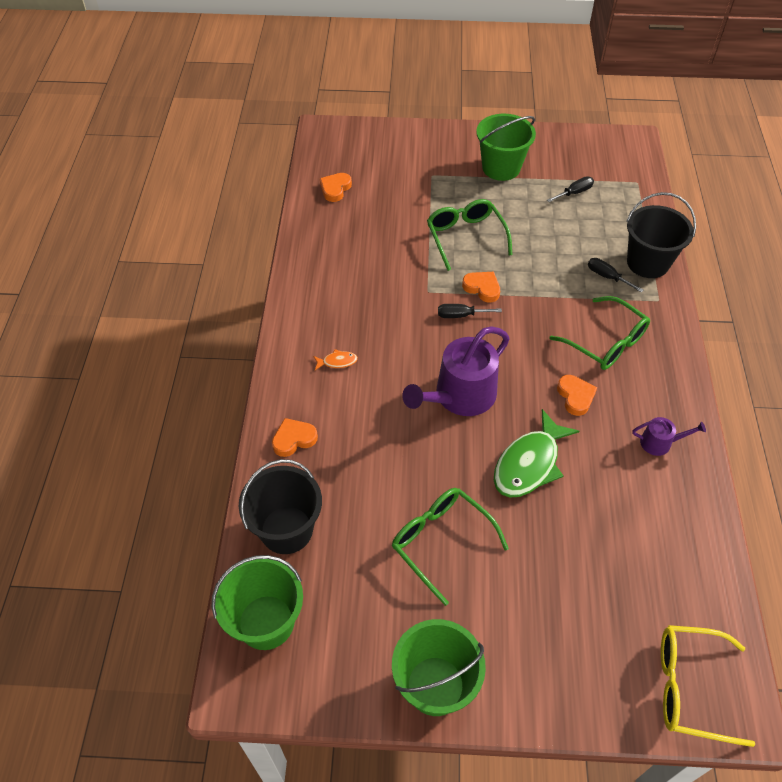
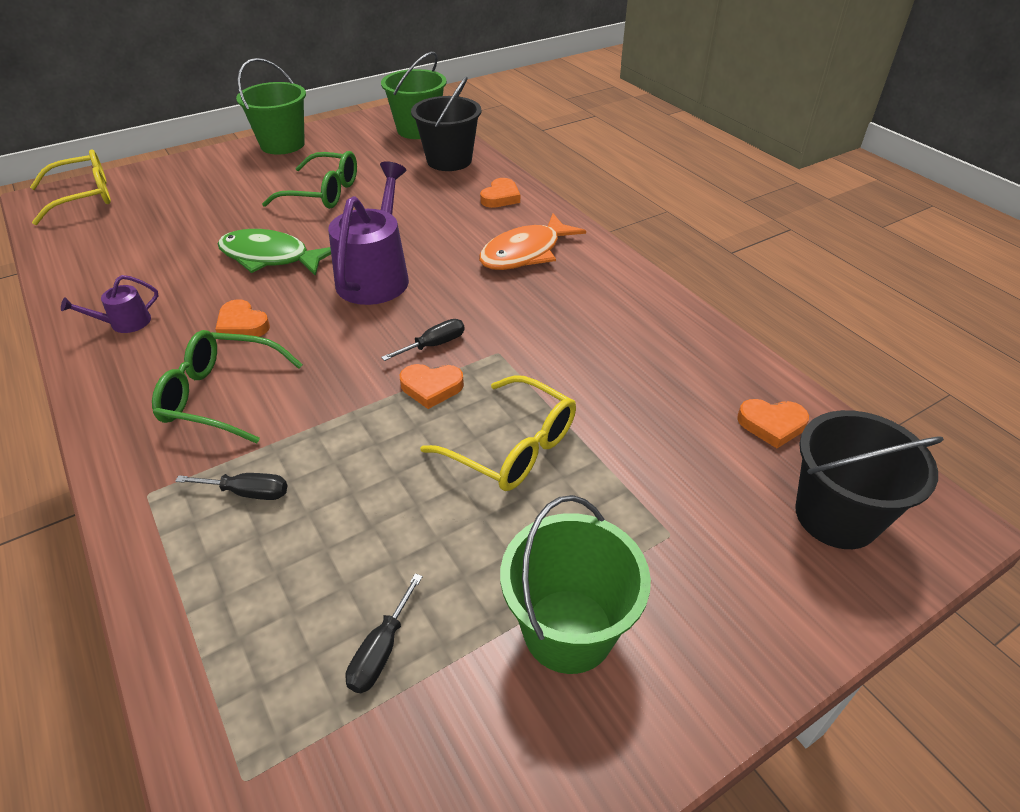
camera: 145 degrees right, 10 degrees down
orange fish [313,349,358,370] -> orange fish [479,214,586,270], size x2.30
orange heart [320,173,352,202] -> orange heart turned 105 degrees clockwise [737,399,809,448]
green glasses [427,199,513,271] -> yellow glasses [420,375,576,491]
green fish [494,409,579,497] -> green fish turned 75 degrees counterclockwise [218,229,331,276]
black bucket [627,192,696,278] -> black bucket moved to [795,410,944,549]

